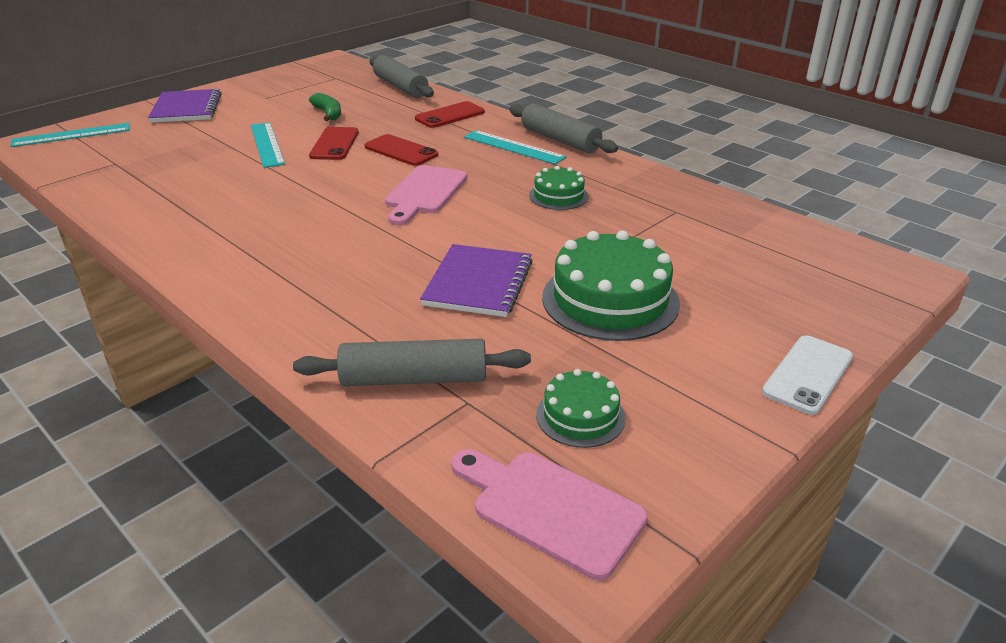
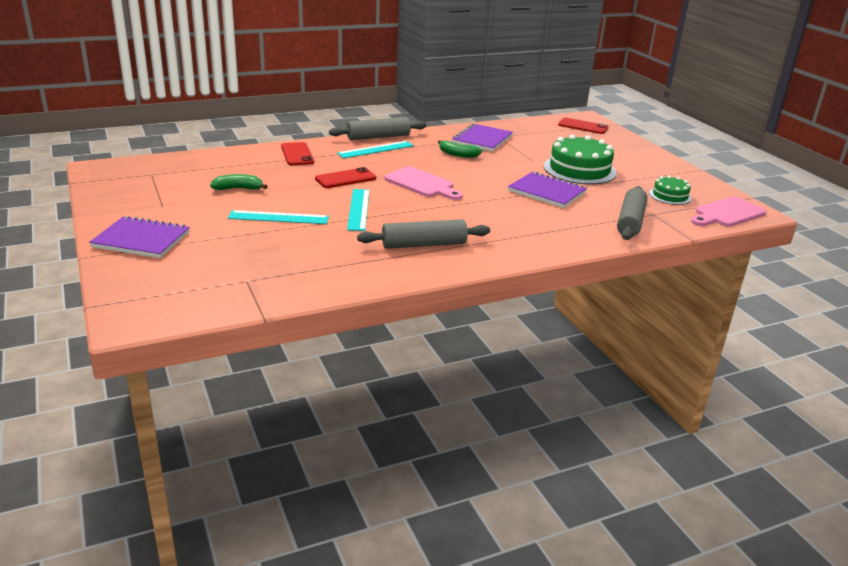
camera: 70 degrees left, 5 degrees down
turquoise ruler [10,123,130,147] -> turquoise ruler moved to [347,189,370,231]
red phone [309,127,359,160] -> red phone moved to [558,118,608,134]
grey rolling pin [369,55,434,98] -> grey rolling pin moved to [357,219,490,249]
green cake [529,166,589,210] -> green banana [438,140,482,158]
white phone [762,335,853,415] -> none
none -> purple notebook [452,124,513,151]

